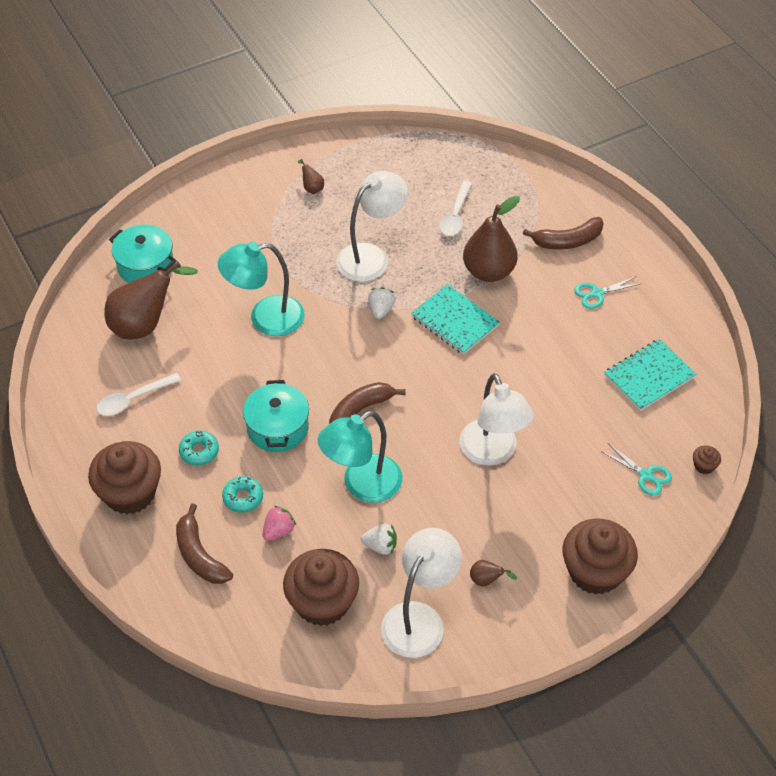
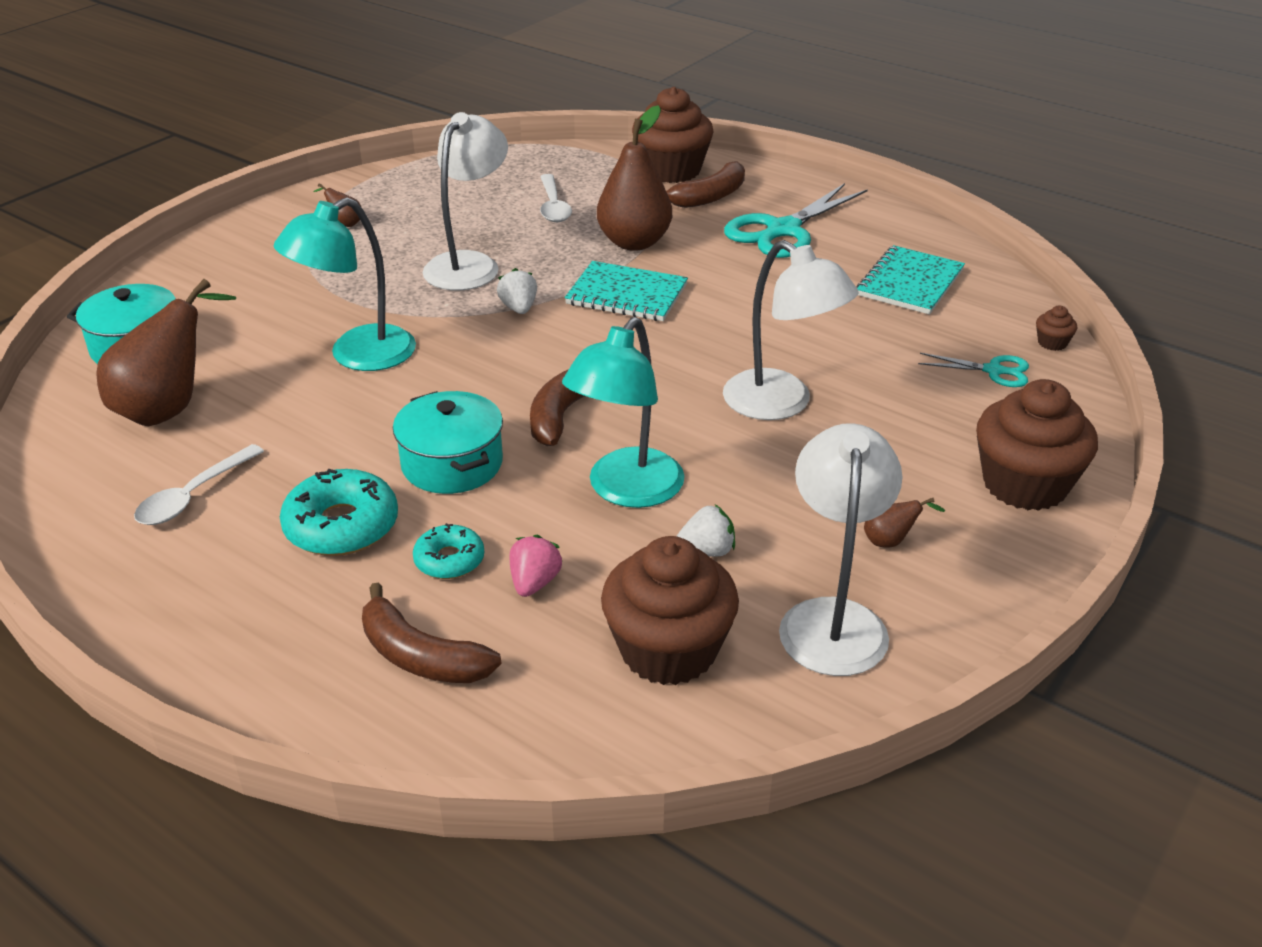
camera: 25 degrees left, 15 degrees down
brown cupcake [88,441,161,514] -> brown cupcake moved to [632,87,714,183]
turquoise donut [179,431,219,466] -> turquoise donut [280,469,398,556], size x1.67
turquoise scissors [574,277,640,309] -> turquoise scissors [724,183,868,258], size x1.95

